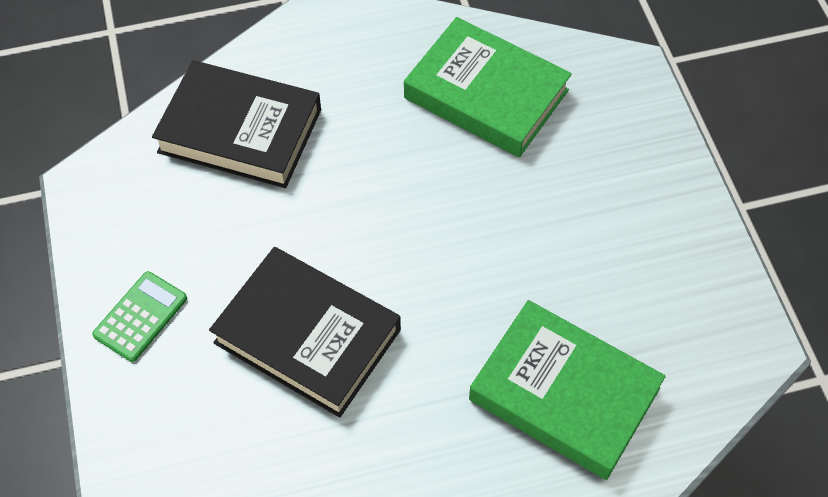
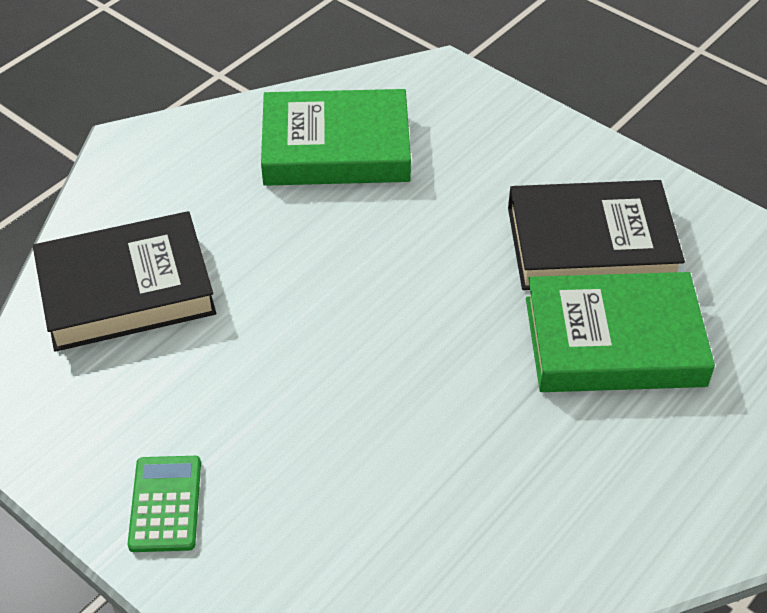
camera: 35 degrees left, 10 degrees down
black book [209,247,401,418] -> black book moved to [508,180,685,290]

